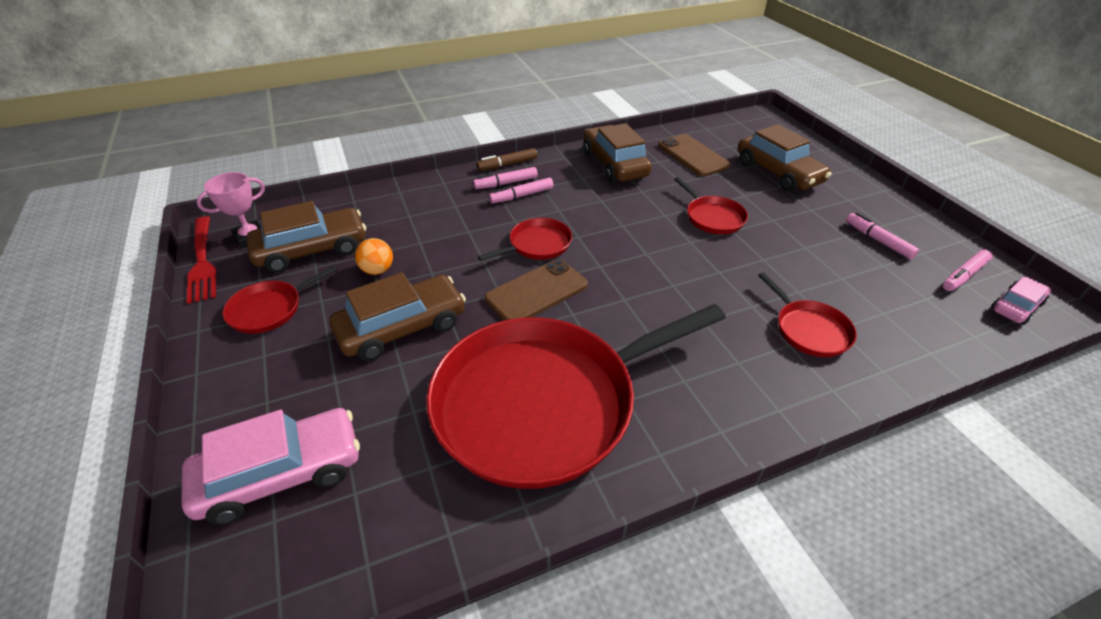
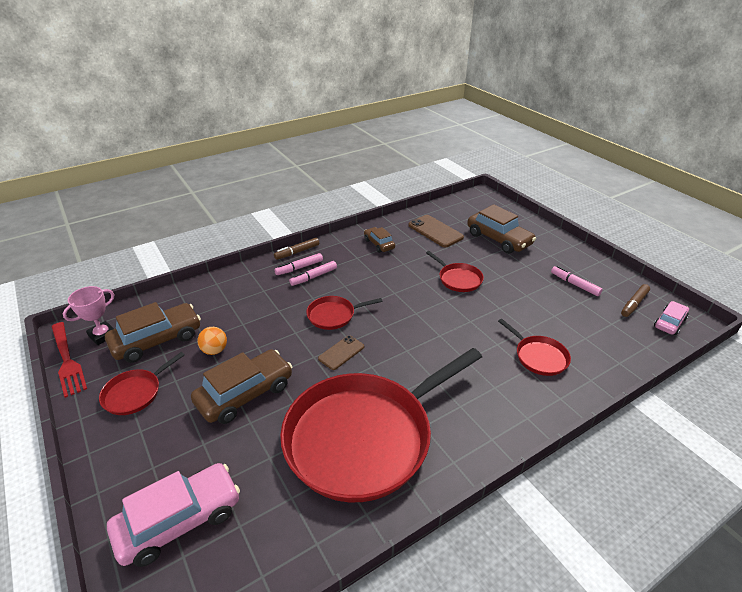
camera: 10 degrees left, 5 degrees down
red pan [478,218,572,261] -> red pan turned 150 degrees counterclockwise [306,296,383,330]
brown phone [485,259,588,321] -> brown phone [318,336,364,370], size x0.62
brown car [583,123,652,183] -> brown car [364,227,395,253], size x0.56
pink marker [943,250,993,291] -> brown marker [621,284,650,317]

